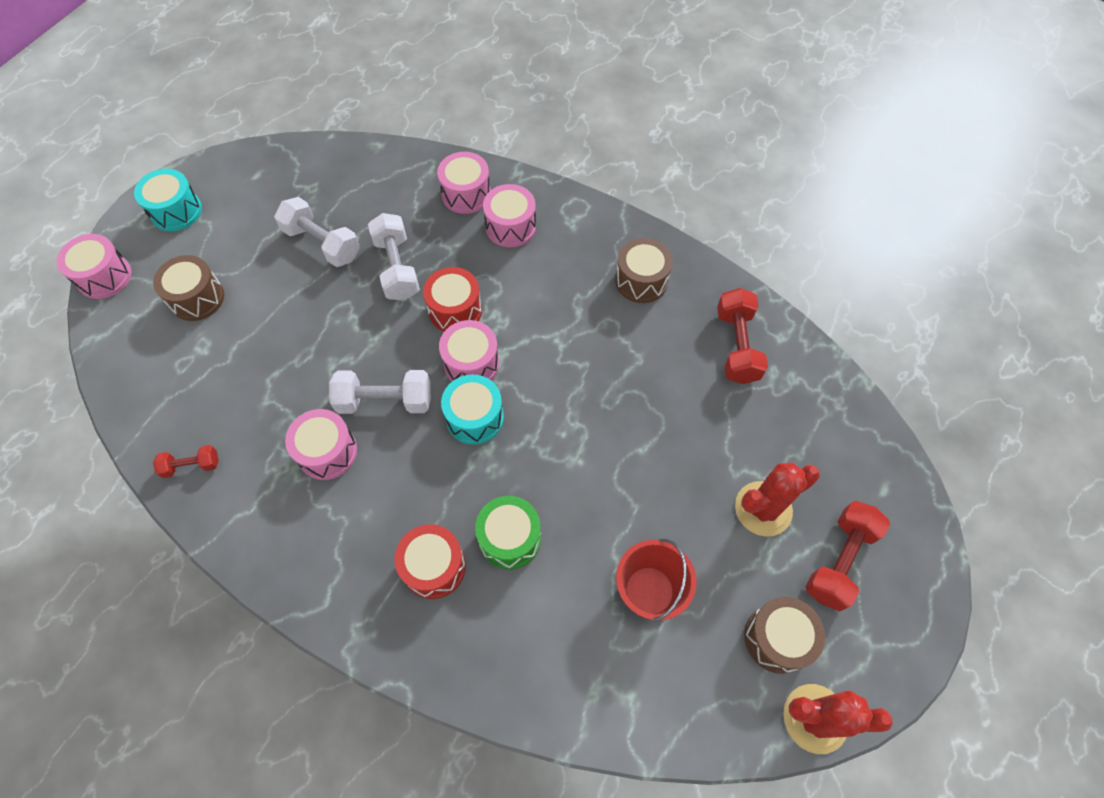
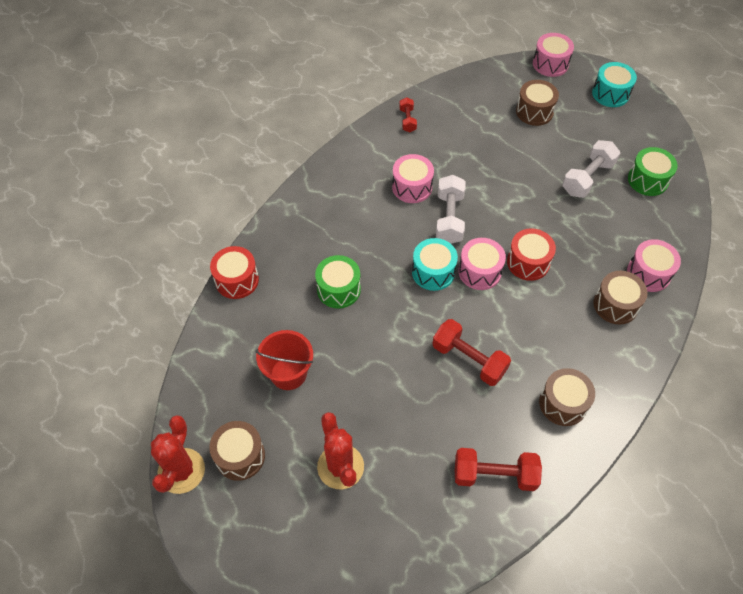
camera: 95 degrees right, 5 degrees down
white dumbbell [368,213,420,301] -> none
red drum [394,524,466,599] -> red drum moved to [210,246,259,299]
pink drum [483,184,536,247] -> brown drum [593,271,648,324]
red dumbbell [805,501,890,611] -> red dumbbell moved to [432,319,511,386]
none -> green drum [628,147,678,196]

